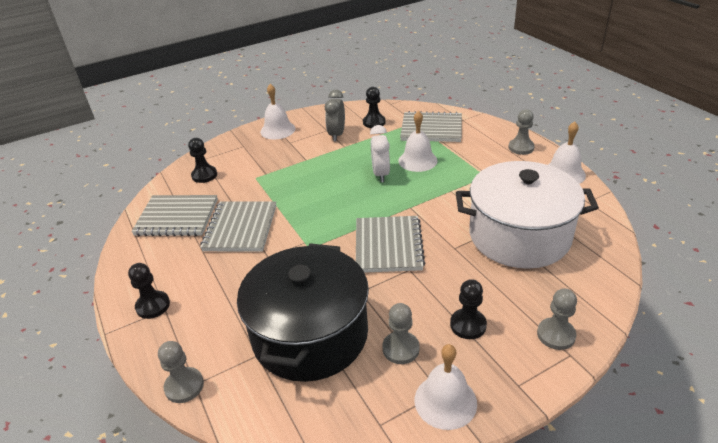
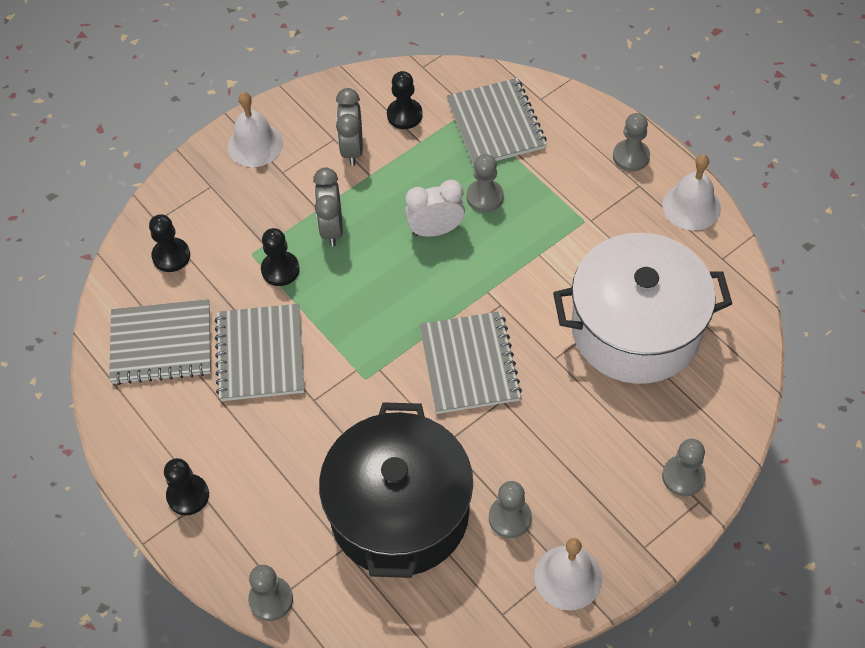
camera: 10 degrees left, 20 degrees up
white clock [370,125,390,182] -> white clock turned 90 degrees clockwise [405,180,465,237]
white bell [399,111,438,172] -> grey pawn [466,154,504,212]
grey notebook [400,111,462,142] -> grey notebook turned 75 degrees clockwise [446,78,547,166]
black pawn [450,279,487,339] -> black pawn moved to [261,228,300,286]
none -> grey clock [313,168,343,246]

